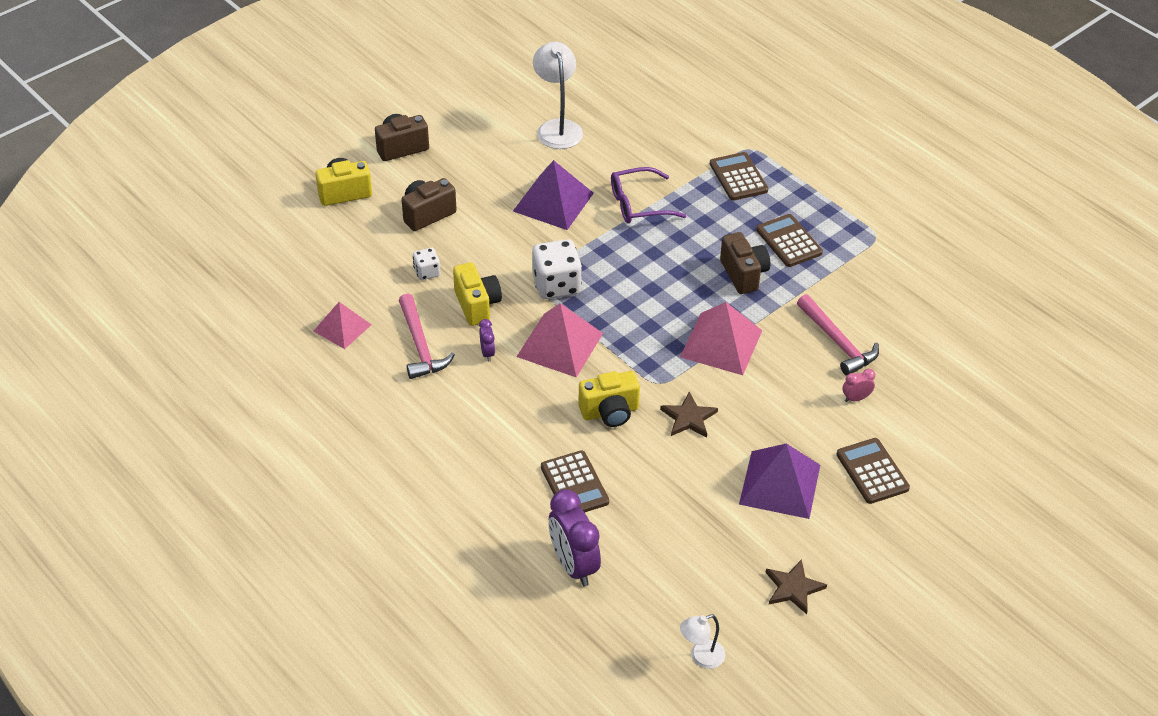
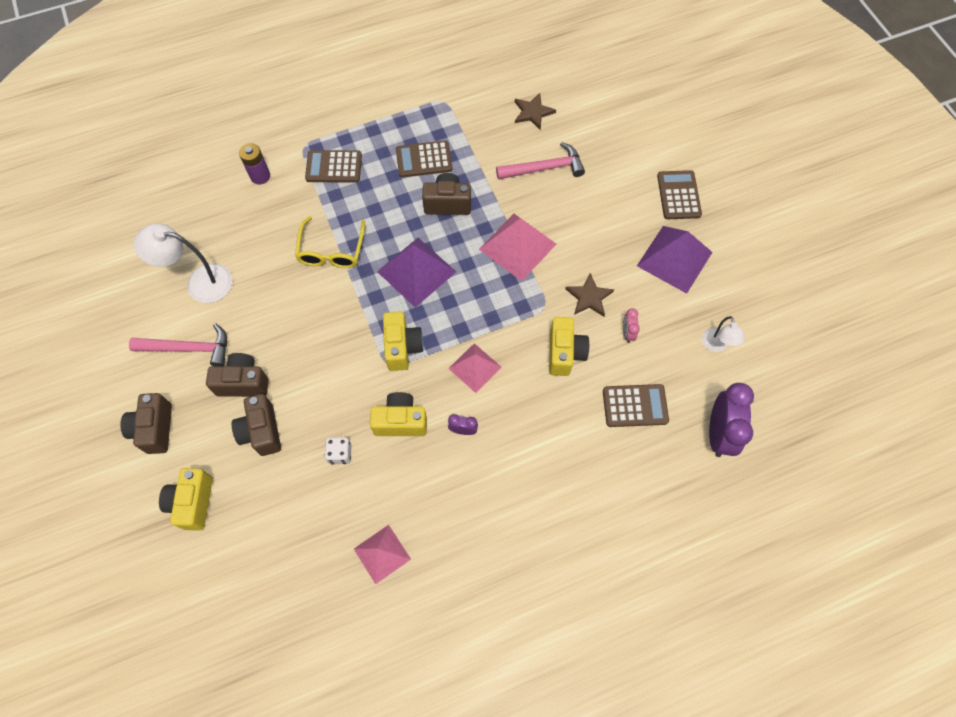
camera: 70 degrees left, 20 degrees up
pink hammer [399,294,455,379] -> pink hammer moved to [129,324,227,366]
purple pyramid [513,160,594,230] -> purple pyramid moved to [377,238,456,307]
pink pyramid [516,303,603,378] -> pink pyramid [448,343,502,393], size x0.64
white dice [532,239,582,299] -> yellow camera [383,312,424,371]
purple clock [549,489,601,586] -> purple clock turned 75 degrees counterclockwise [709,383,754,457]
purple glasses [611,167,687,223] -> yellow glasses [295,216,365,268]
white lamp [680,614,725,669] -> white lamp moved to [702,316,745,352]
brown star [766,559,827,614] -> brown star moved to [515,93,556,130]
brown calculator [836,438,910,504] -> brown calculator turned 90 degrees clockwise [657,170,702,219]
pink clock [843,369,875,402] -> pink clock moved to [623,308,640,343]
none -> brown camera [206,353,269,397]
none -> purple battery [239,143,270,184]

